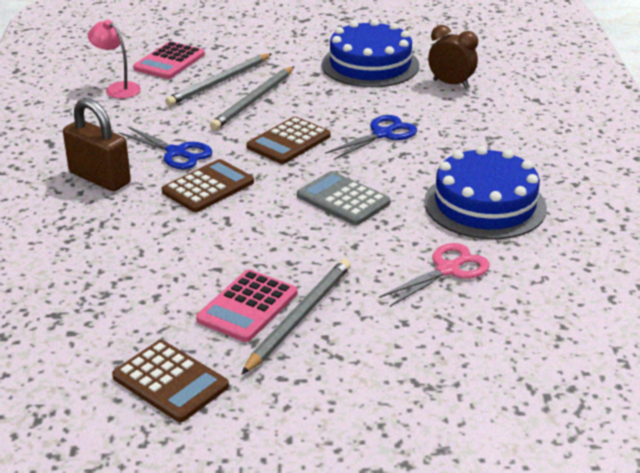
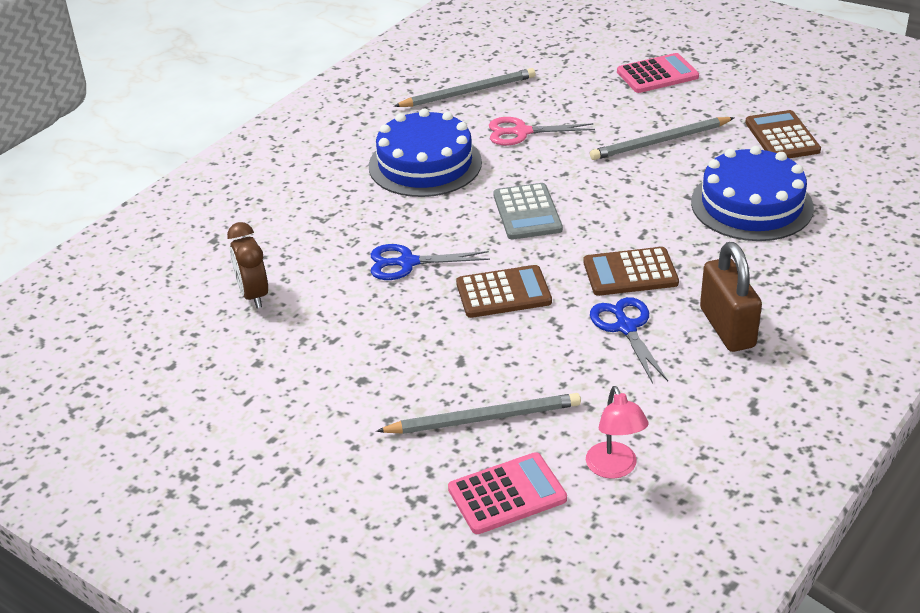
camera: 140 degrees left, 5 degrees up
pink calculator [196,269,297,342] -> pink calculator moved to [617,53,699,93]
grey pencil [210,66,294,130] -> grey pencil moved to [394,68,535,107]
blue cake [322,19,419,87] -> blue cake moved to [691,146,814,241]

